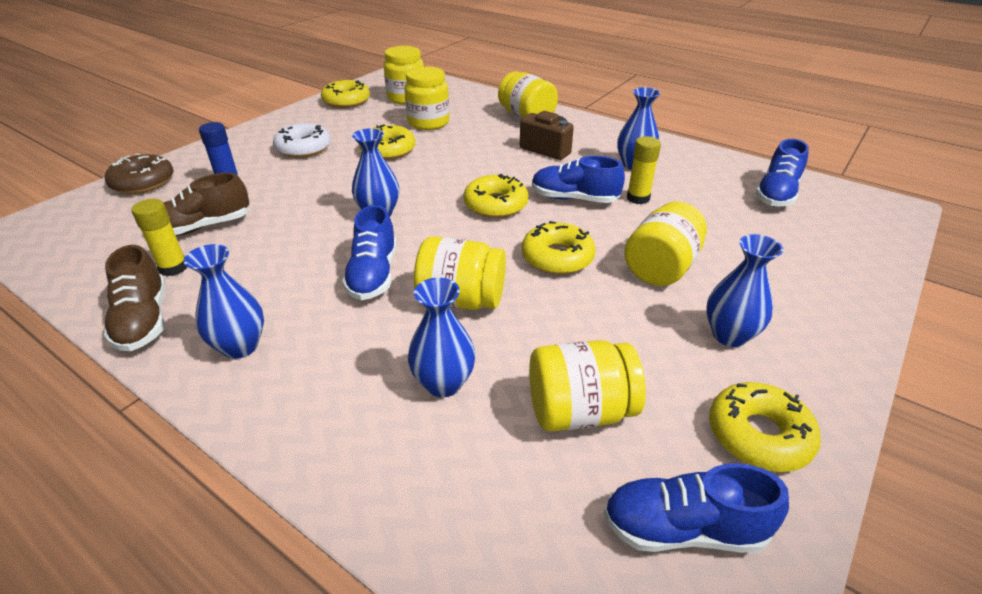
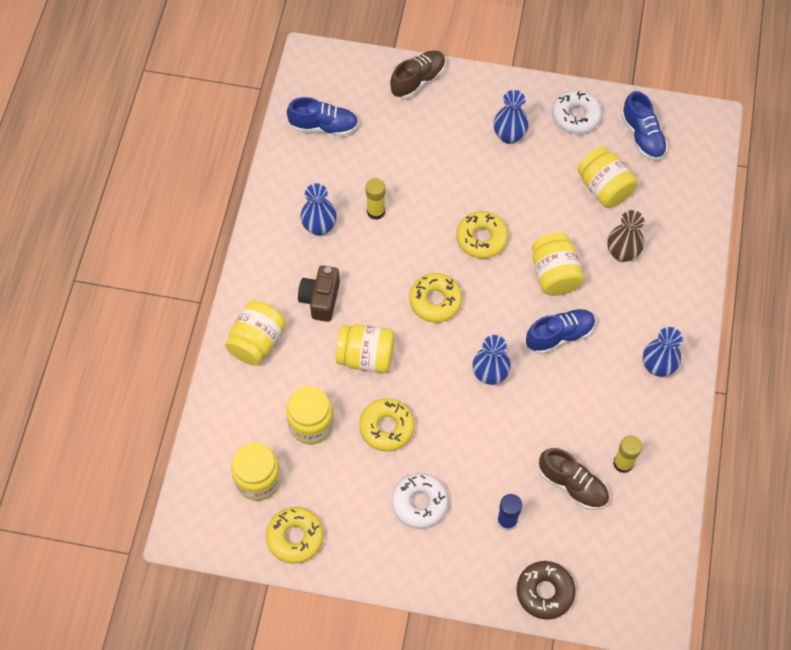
camera: 115 degrees left, 25 degrees up
brown shoe [104,245,166,351] -> brown shoe moved to [390,50,445,99]
blue vase [408,278,475,397] -> brown vase [607,210,644,262]
blue shoe [532,156,625,203] -> none
yellow jar [624,202,707,286] -> yellow jar moved to [336,324,395,373]
yellow donut [709,382,821,472] -> white donut [552,90,602,134]

